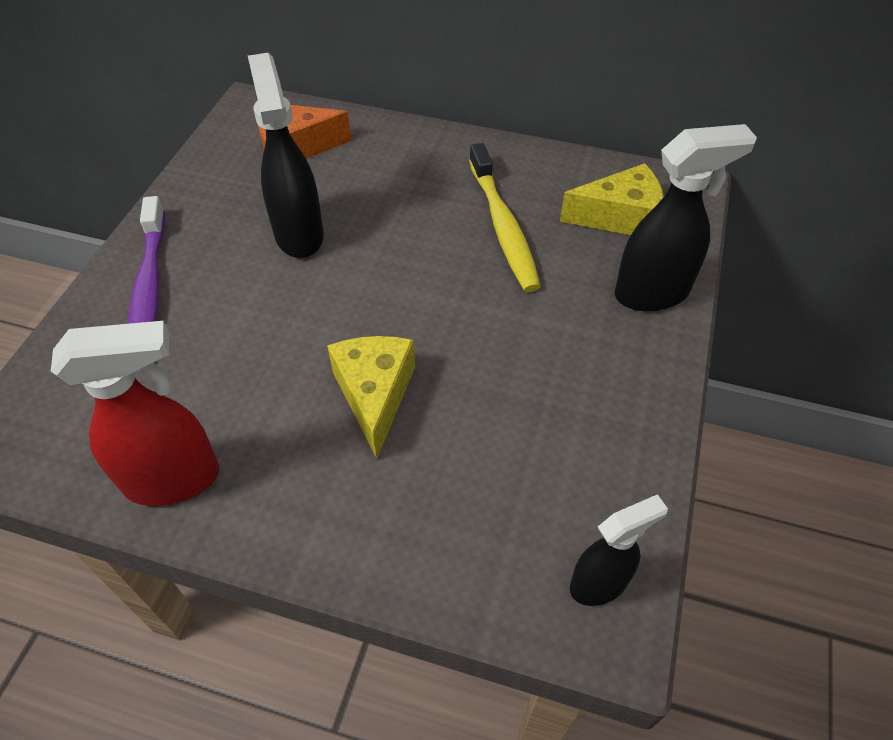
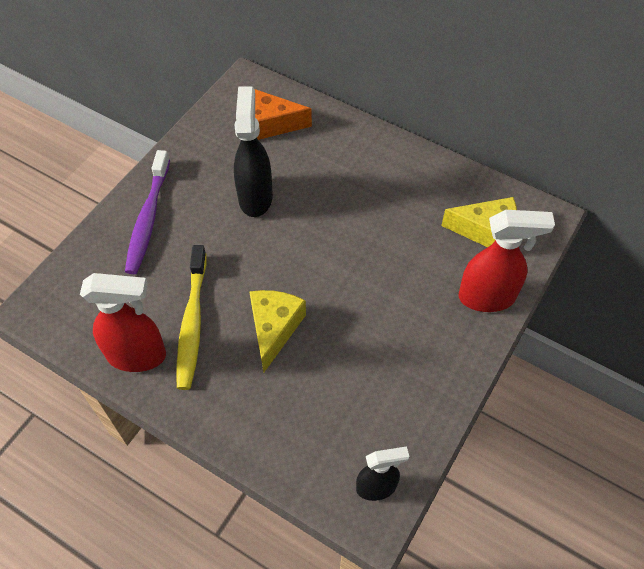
camera: 15 degrees right, 5 degrees up
yellow toothbrush [469,143,541,292] -> yellow toothbrush moved to [177,245,207,390]
black spray bottle [615,124,757,312] -> red spray bottle [459,210,555,312]

